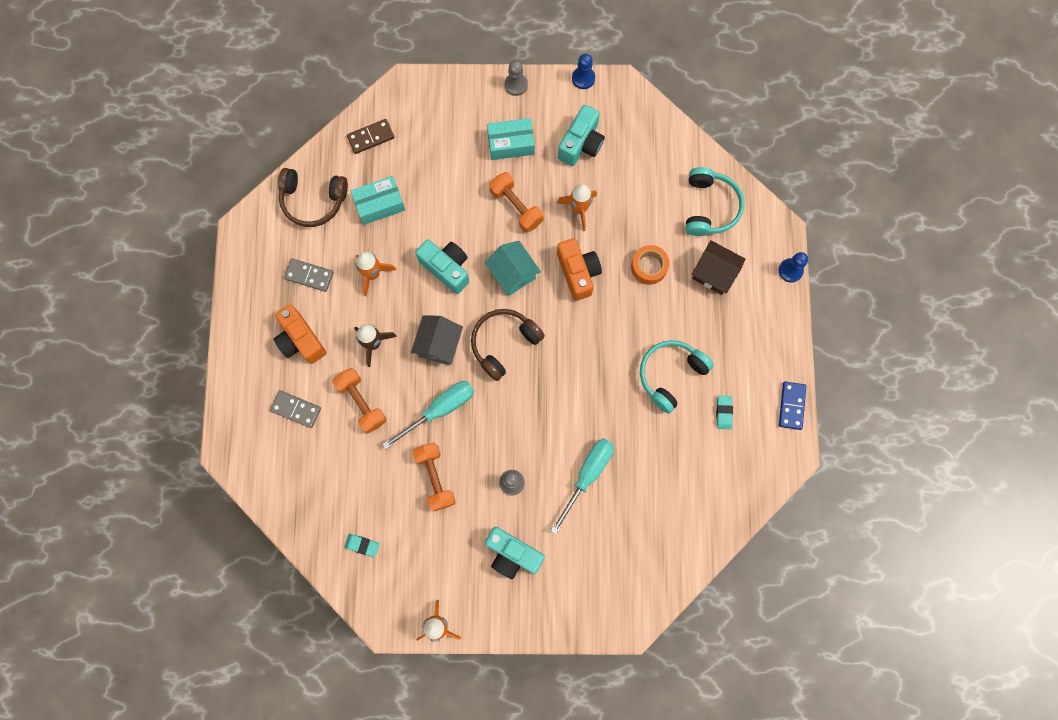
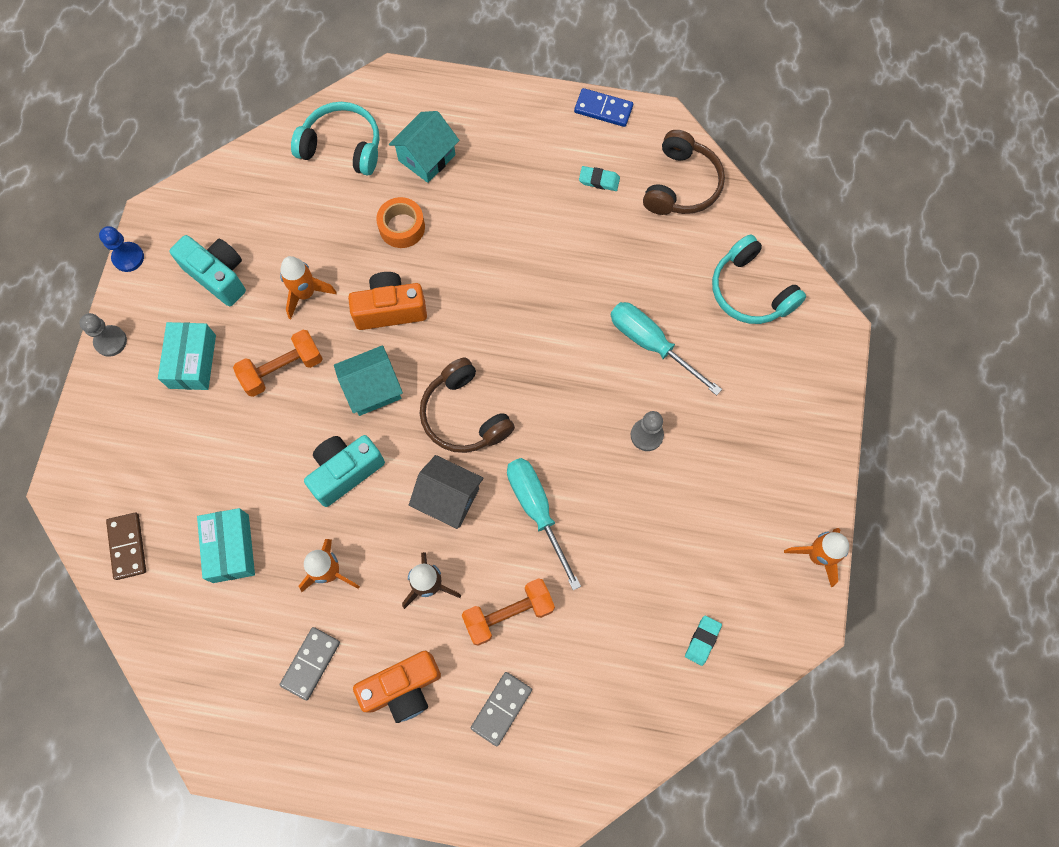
camera: 80 degrees left, 5 degrees down
brown headphones [278,168,348,227] -> brown headphones moved to [643,130,725,215]
orange dumbbell [412,443,456,511] -> none
turquoise camera [485,527,545,580] -> none
turquoise headphones [640,340,714,414] -> turquoise headphones moved to [712,234,806,324]
brown house [691,240,746,295] -> turquoise house [389,111,460,183]
blue pawn [779,252,808,282] -> none

